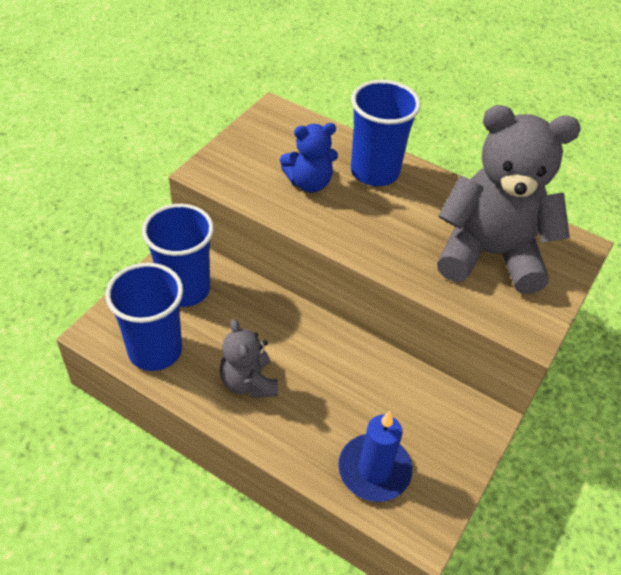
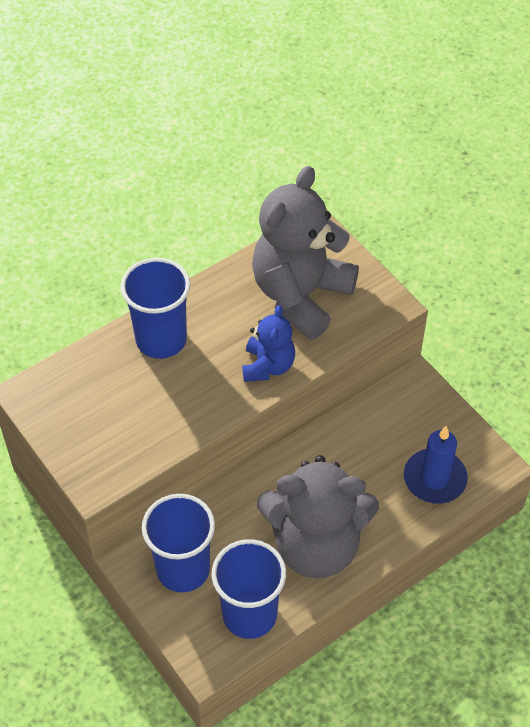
camera: 65 degrees left, 5 degrees up
grey teddy bear [220,319,278,398] -> grey teddy bear [257,455,379,578], size x1.95
blue teddy bear [280,123,338,192] -> blue teddy bear moved to [242,305,295,382]

